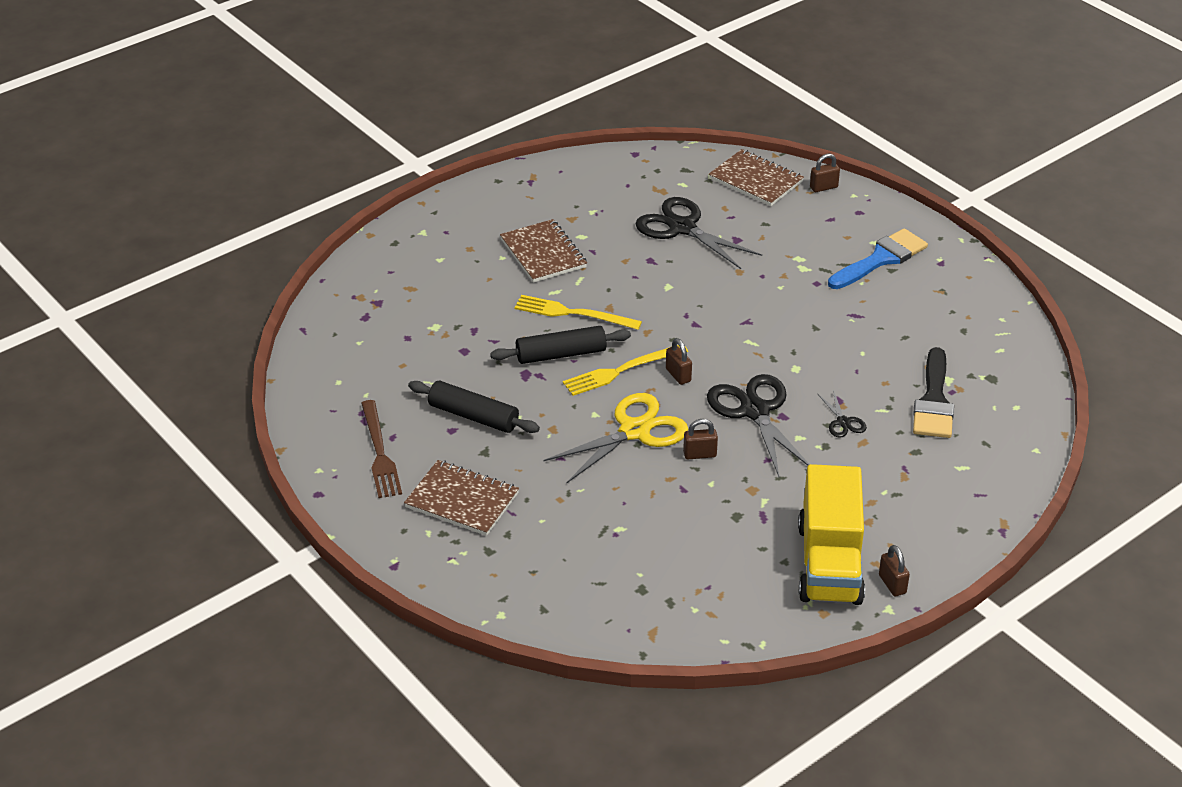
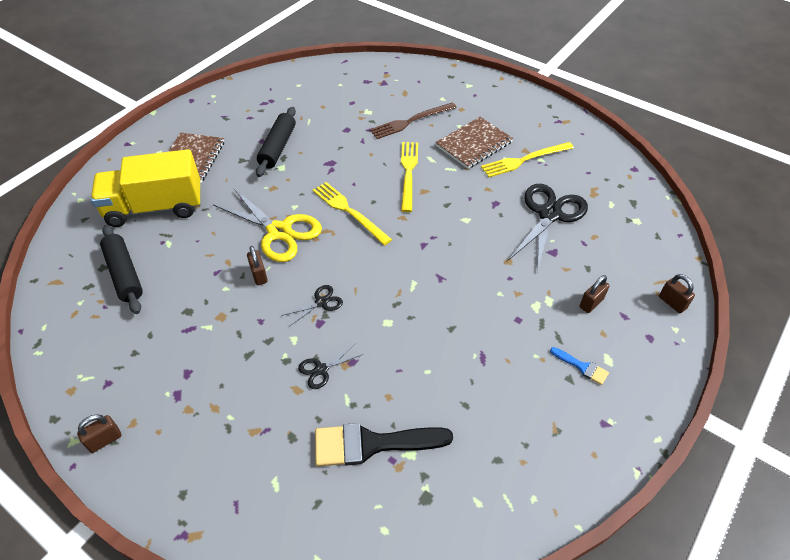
camera: 75 degrees right, 10 degrees up
brown fork [361,400,402,498] -> brown fork moved to [370,102,457,139]
black rolling pin [490,326,631,364] -> black rolling pin moved to [100,225,143,314]
brown padlock [666,338,692,385] -> brown padlock moved to [580,275,610,313]
black scissors [707,374,810,476] -> black scissors [282,285,343,326], size x0.47
brown notebook [709,149,804,206] -> none
yellow truck [798,464,865,605] -> yellow truck moved to [91,149,201,227]
blue brush [828,228,928,289] -> blue brush [550,347,609,385], size x0.47
none -> yellow fork [481,142,574,177]

